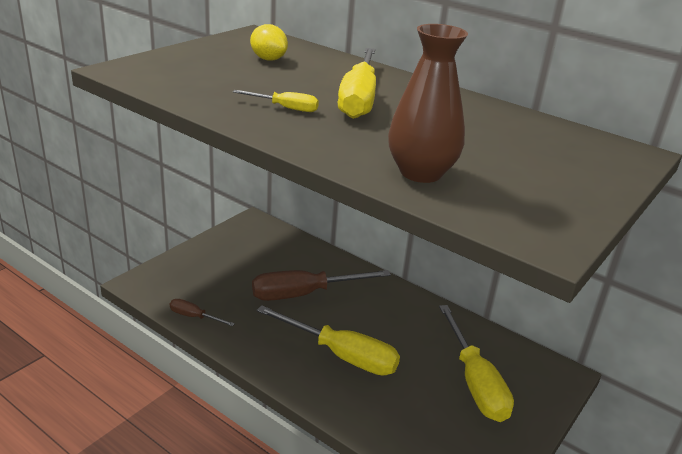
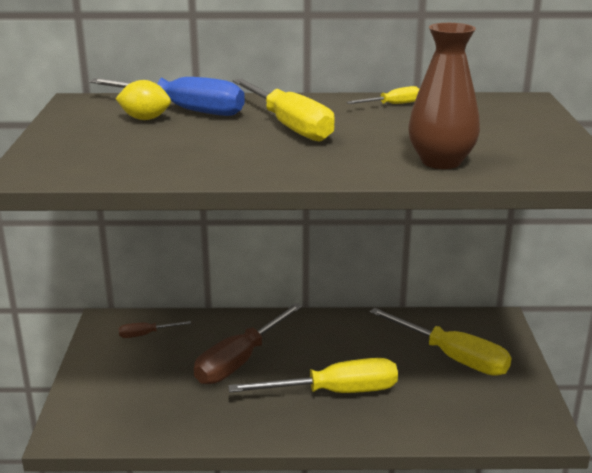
camera: 35 degrees left, 5 degrees down
brown screwdriver [170,299,235,326] -> brown screwdriver moved to [119,321,191,338]
yellow screwdriver [233,90,319,112] -> yellow screwdriver moved to [346,86,419,104]
none -> blue screwdriver [89,77,245,116]

